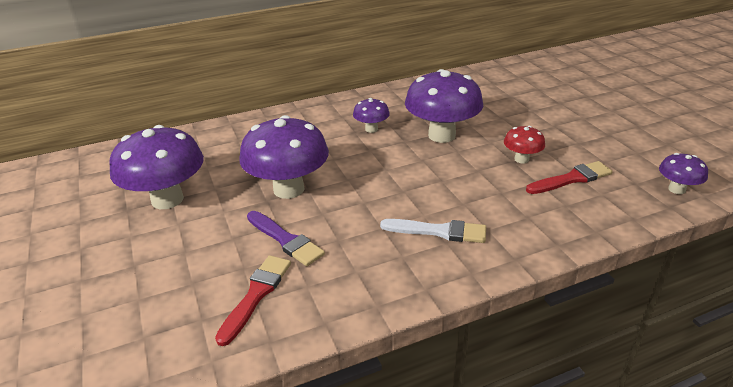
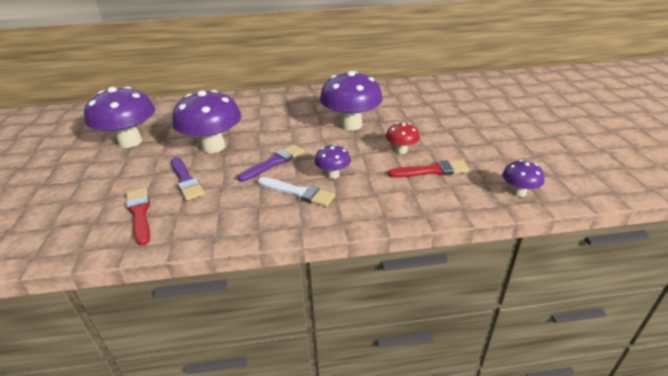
camera: 15 degrees right, 0 degrees up
red brush [215,255,291,346] -> red brush turned 60 degrees counterclockwise [126,188,150,246]
purple mushroom [353,98,390,133] -> purple mushroom moved to [314,144,351,179]
none -> purple brush [237,144,304,182]

